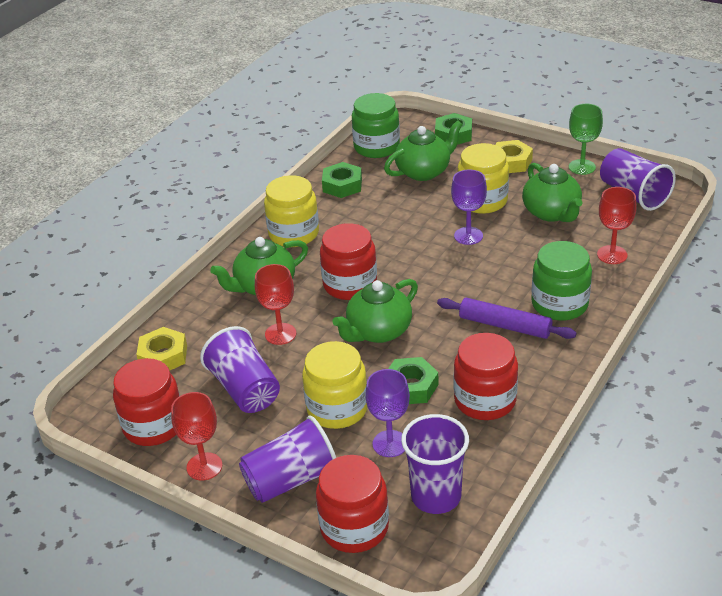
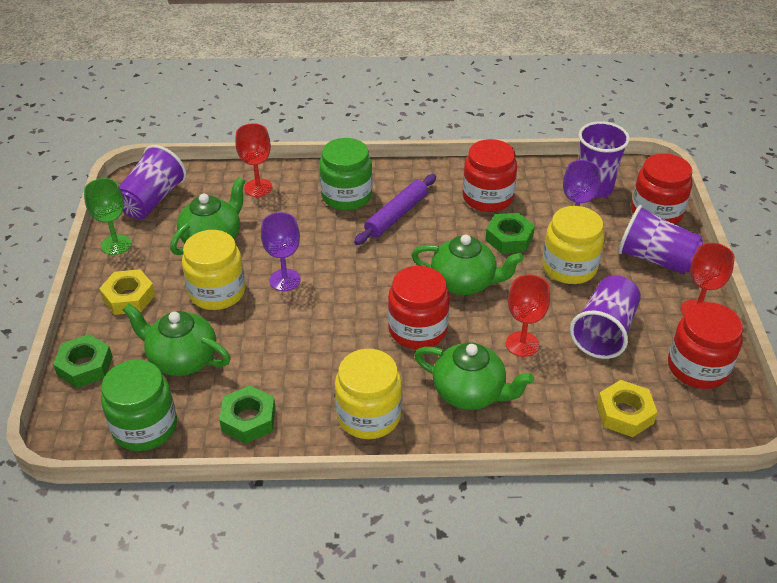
camera: 125 degrees left, 5 degrees up
purple rolling pin [437,298,577,339] -> purple rolling pin turned 45 degrees clockwise [354,174,436,245]

